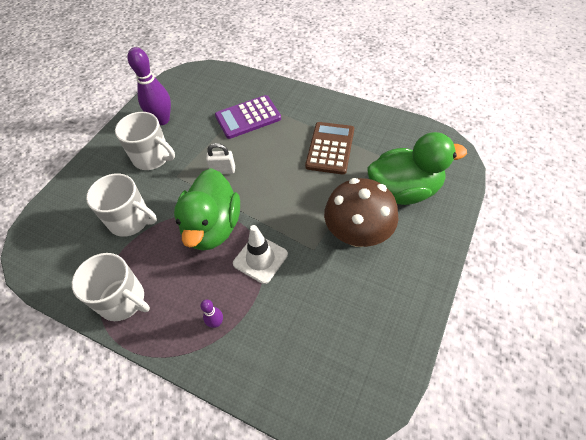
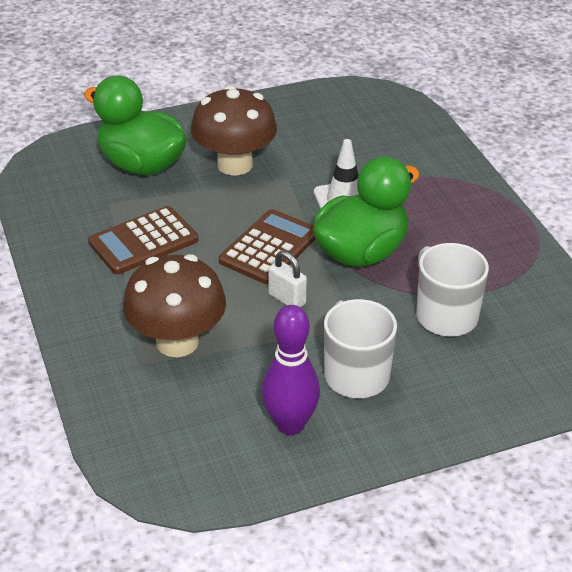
camera: 140 degrees left, 15 degrees down
white mug [72,253,150,321] -> none
purple bowling pin [201,299,223,328] -> none
purple calculator [215,95,281,139] -> brown mushroom [123,254,226,357]
none -> brown calculator [219,209,316,284]

